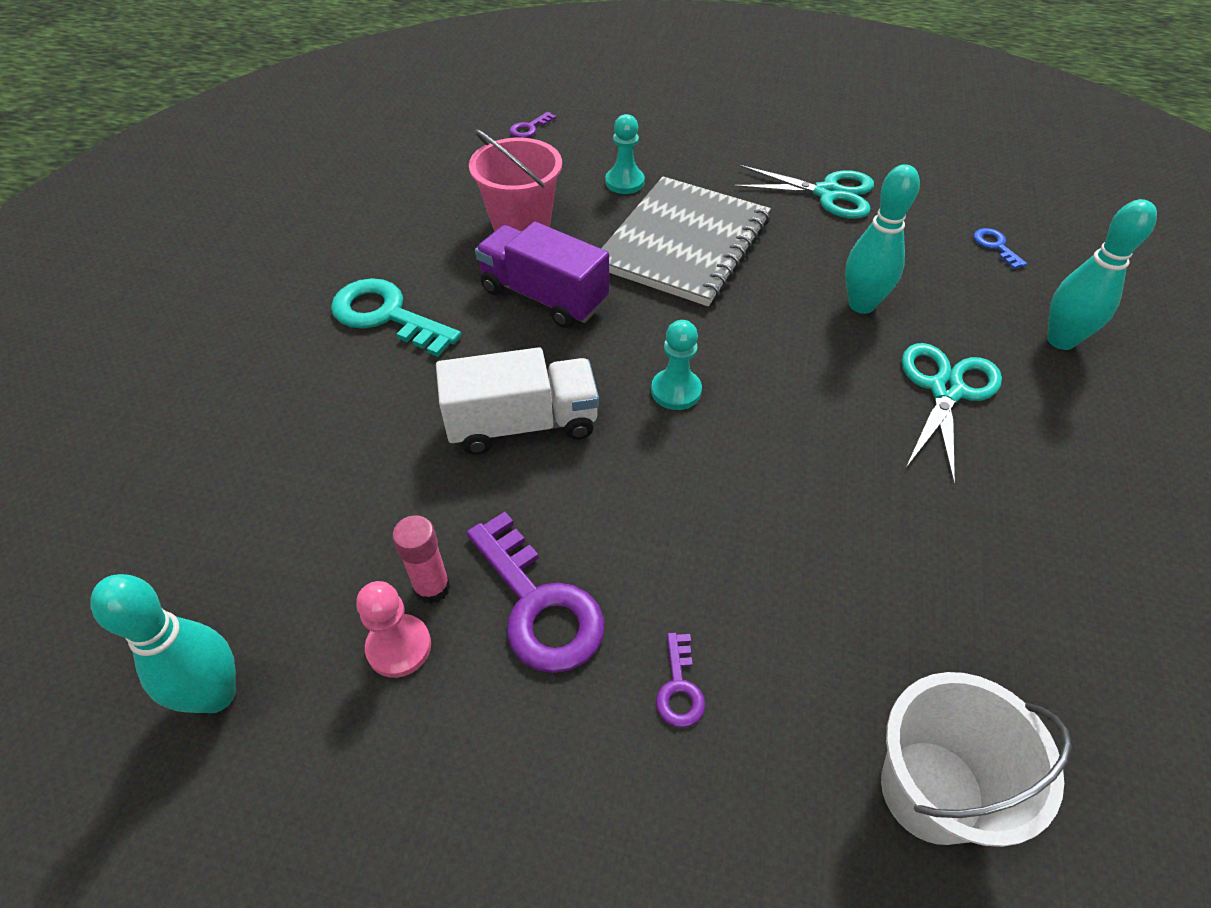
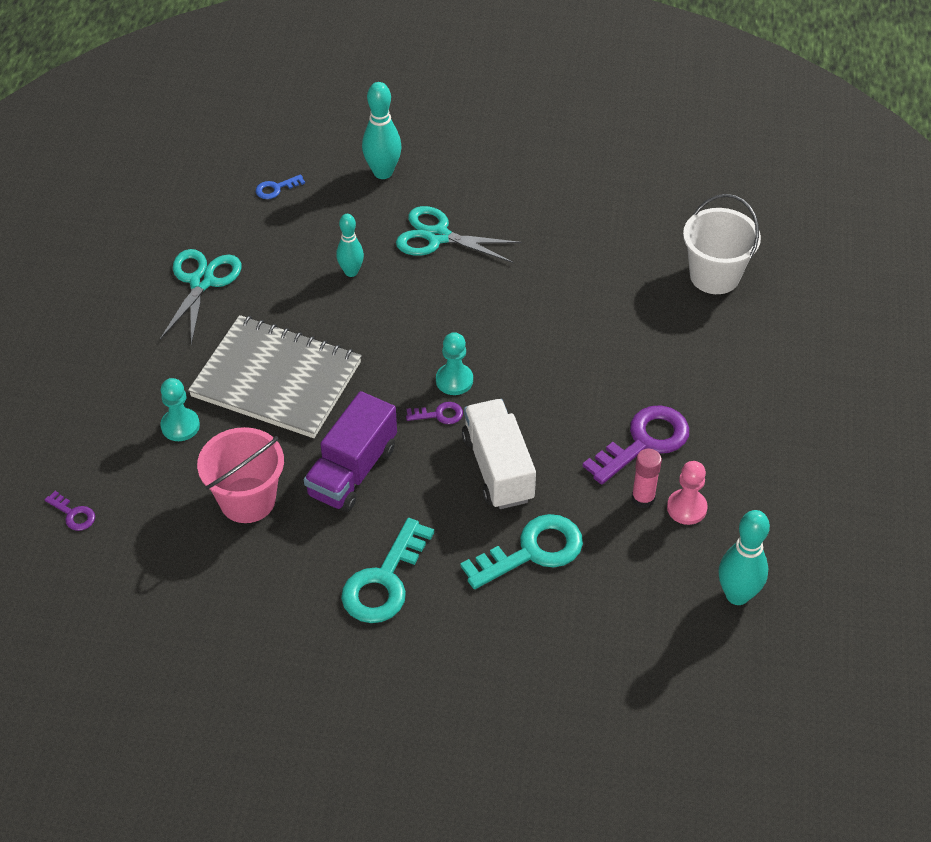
camera: 95 degrees left, 0 degrees up
purple key [656,633,705,728] -> purple key moved to [406,402,463,424]
turquoise bowling pin [845,164,920,314] -> turquoise bowling pin [336,214,364,277], size x0.66
none -> turquoise key [460,514,583,589]

